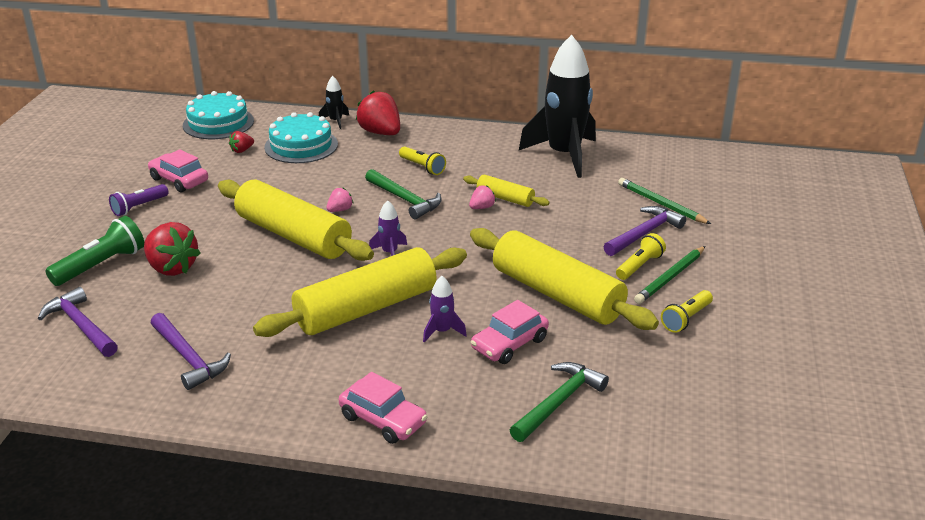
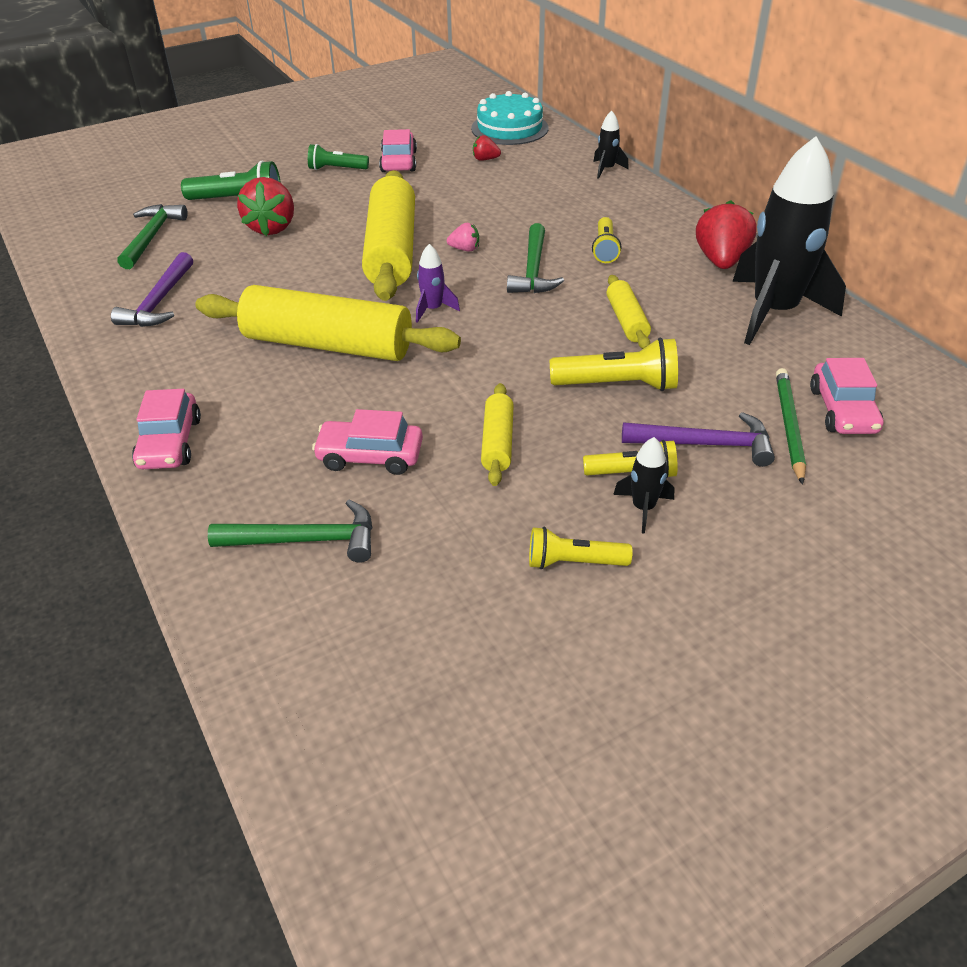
camera: 50 degrees right, 10 degrees up
purple hammer [38,287,118,357] -> green hammer [117,204,188,269]
purple flashlight [109,184,168,216] -> green flashlight [308,144,369,170]
turquoise cake [264,112,338,163] -> none
red strawberry [356,90,400,135] -> red strawberry moved to [696,200,757,269]
purple rocket [423,276,467,343] -> none
pink strawberry [469,185,496,209] -> none
yellow rolling pin [470,228,659,330] -> yellow rolling pin [481,383,514,486], size x0.48
green pencil [634,246,705,304] -> black rocket [613,437,674,534]
none -> yellow flashlight [550,338,678,391]
none -> pink car [810,358,883,434]

